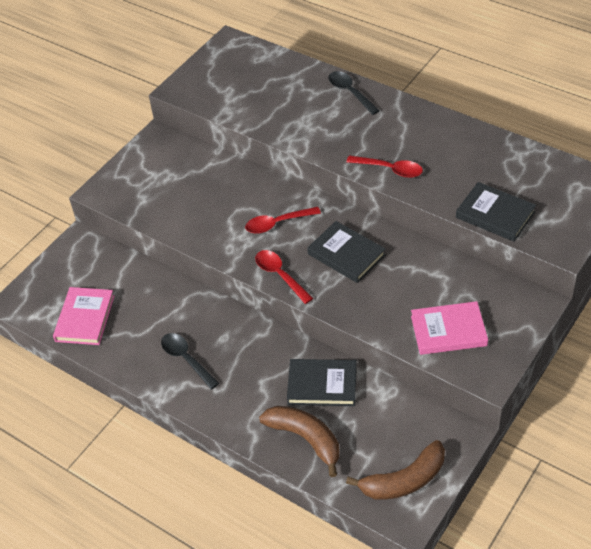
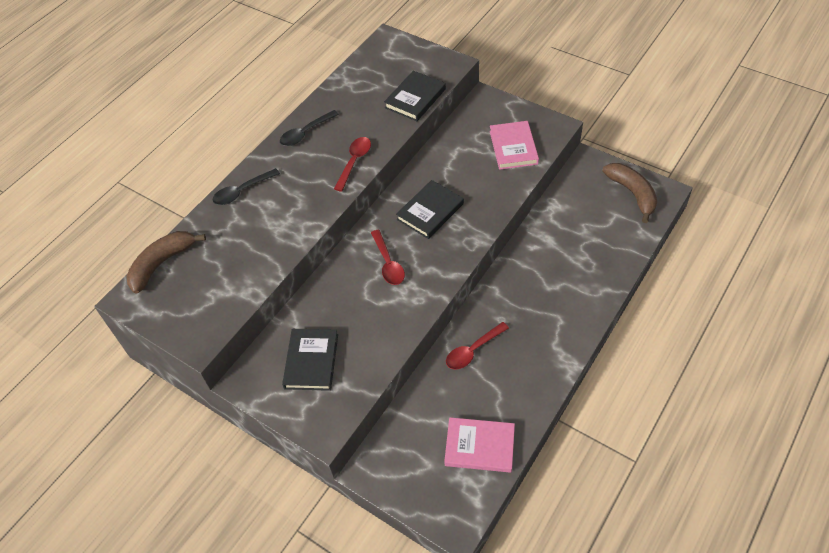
camera: 90 degrees left, 5 degrees up
black spoon [161,333,219,389] -> black spoon moved to [280,110,339,146]
red spoon [255,250,313,304] -> red spoon moved to [446,322,509,370]
brown banana [259,406,339,477] -> brown banana moved to [126,231,206,294]
black book [287,359,357,406] -> black book moved to [282,329,338,391]

